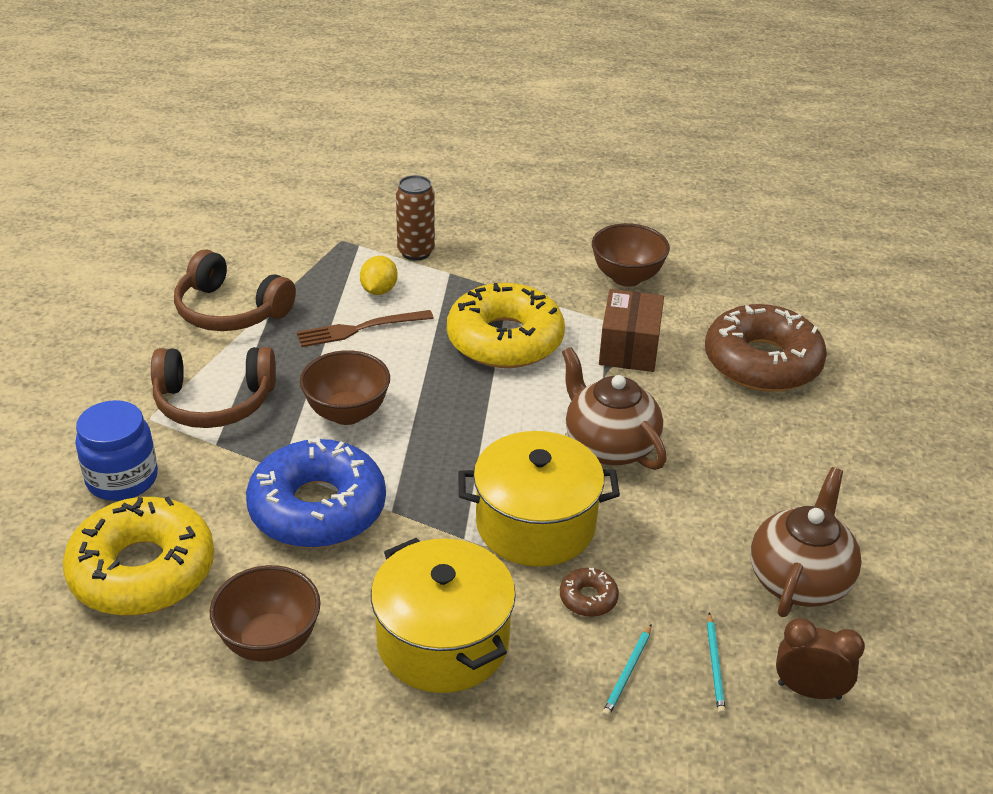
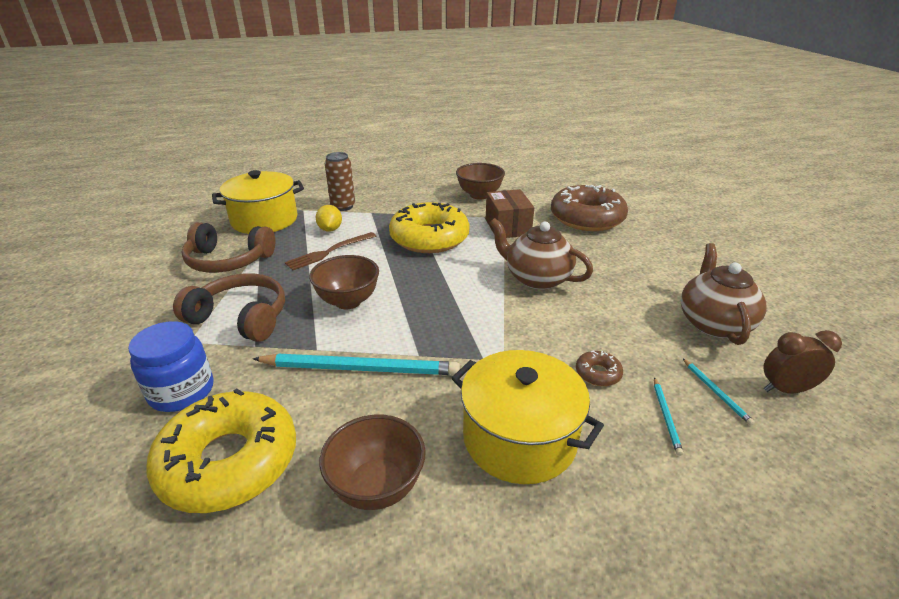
camera: 20 degrees left, 5 degrees down
brown headphones [151,347,276,428] -> brown headphones turned 135 degrees counterclockwise [173,273,285,342]
blue donut [246,437,386,548] -> turquoise pencil [253,354,460,375]
yellow pot [458,431,620,567] -> yellow pot moved to [212,170,304,234]

